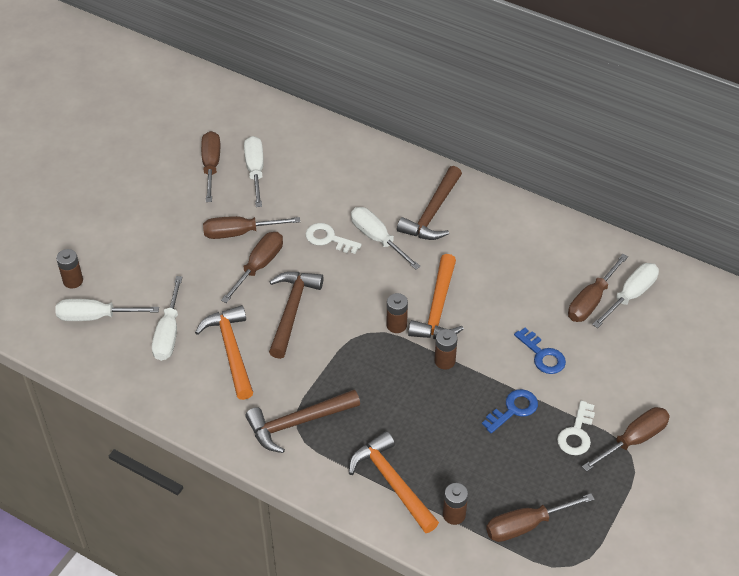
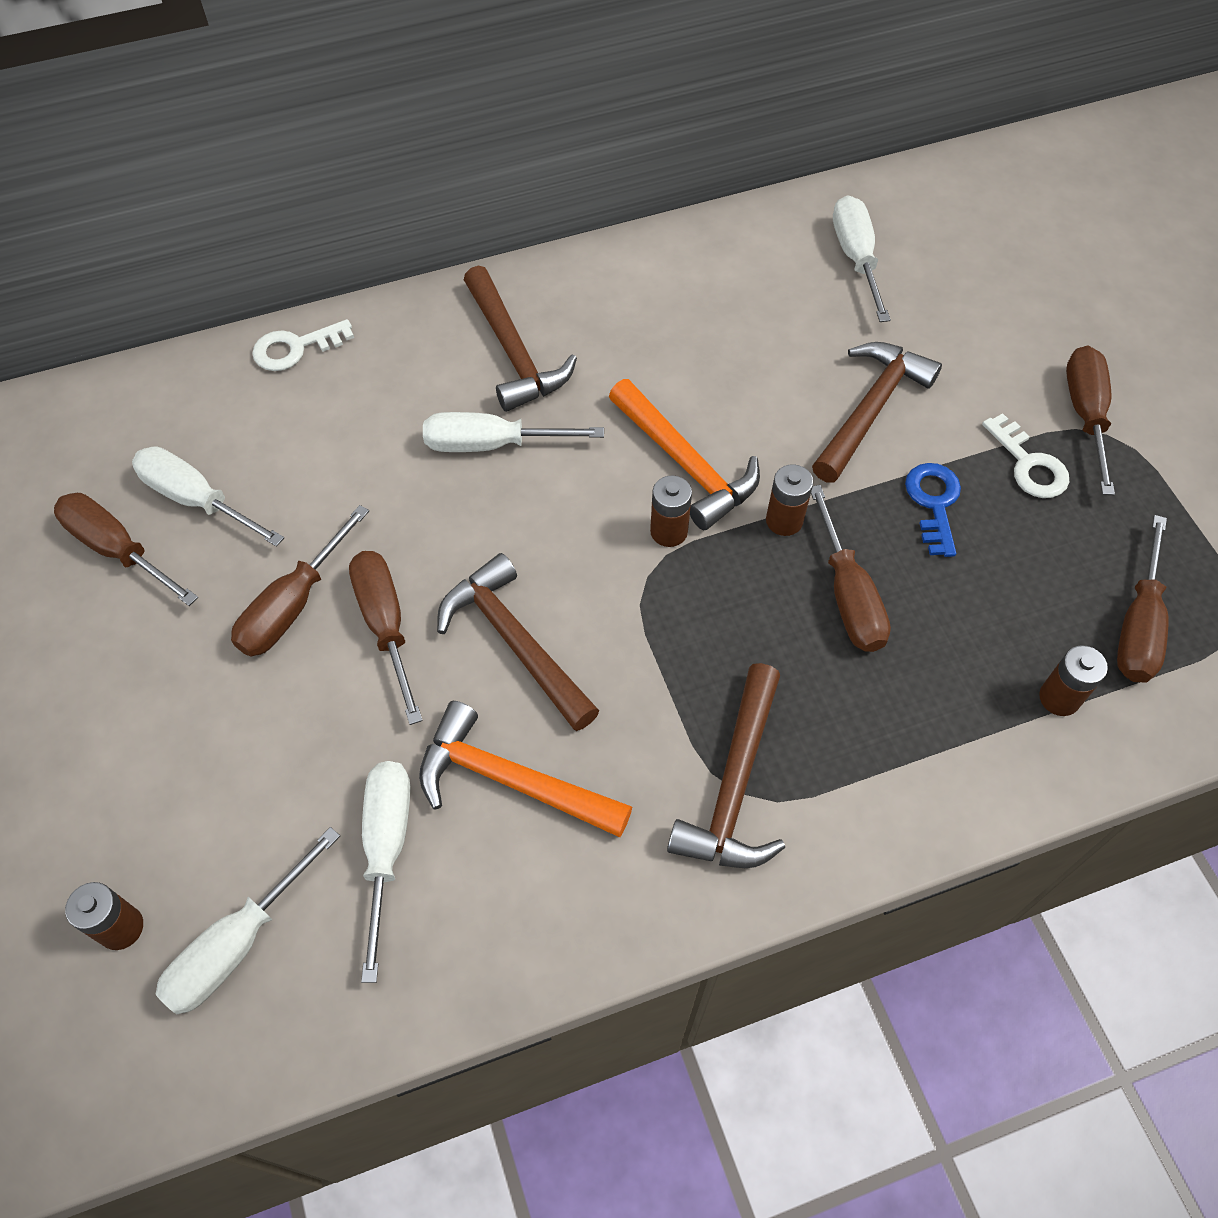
camera: 50 degrees left, 10 degrees up
white screwdriver [152,276,182,361] -> white screwdriver turned 135 degrees counterclockwise [361,761,410,983]
white key [306,223,362,254] -> white key moved to [252,319,354,371]
orange hammer [349,431,439,533] -> none
blue key [514,328,566,374] -> brown hammer [812,342,942,483]
brown screwdriver [568,254,628,322] -> brown screwdriver moved to [811,485,891,652]

